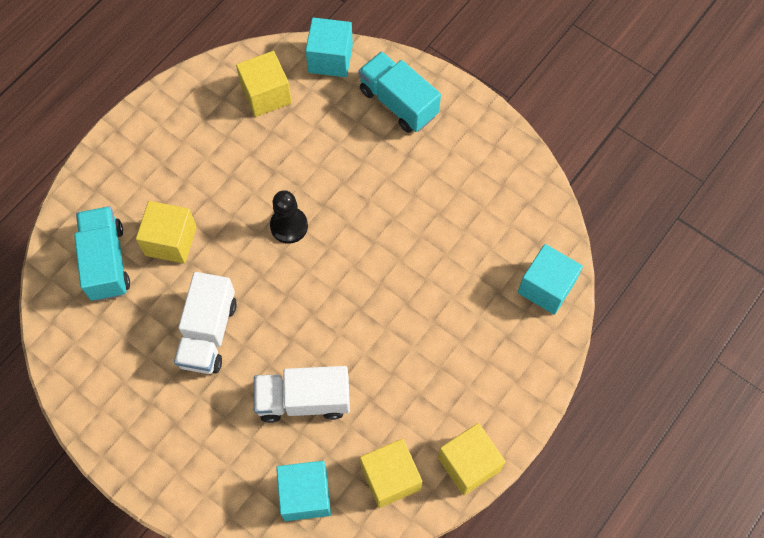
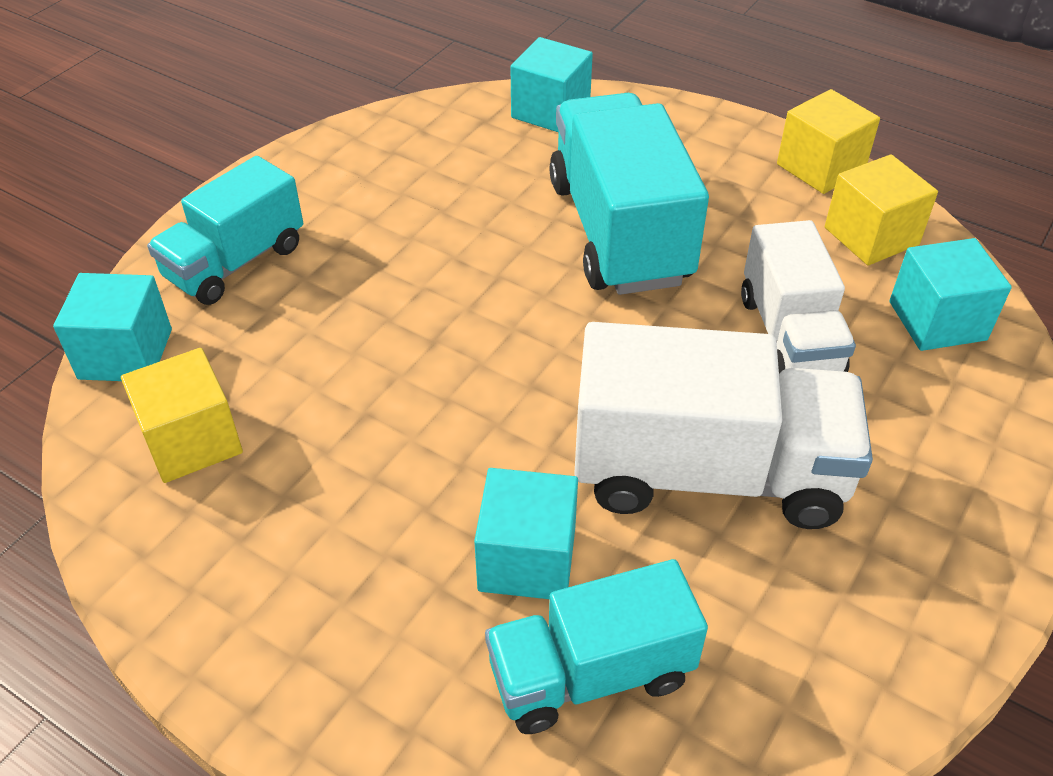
camera: 95 degrees left, 20 degrees down
yellow cube [136,201,197,264] -> turquoise cube [474,468,578,599]
white truck [174,272,237,374] -> white truck [574,322,873,529], size x1.57
black pawn [270,190,308,244] -> none
none -> turquoise truck [549,93,709,295]

